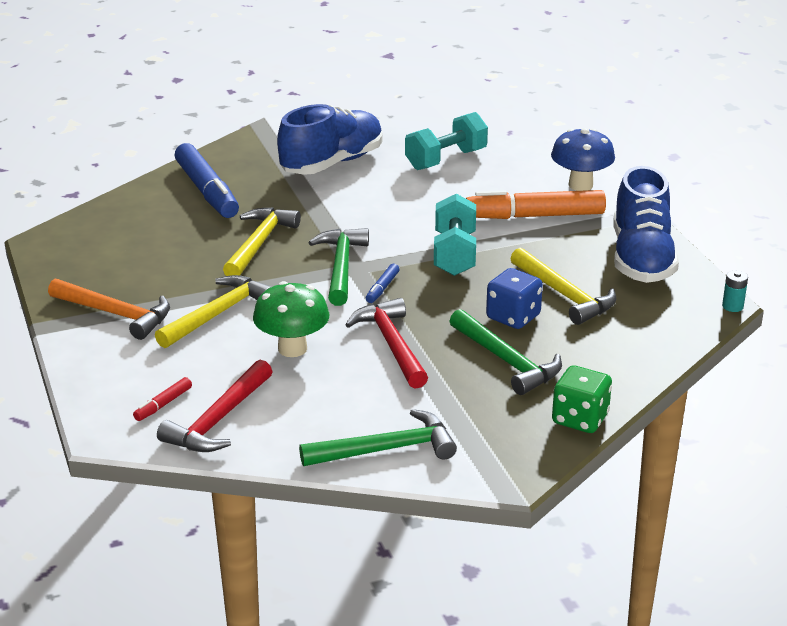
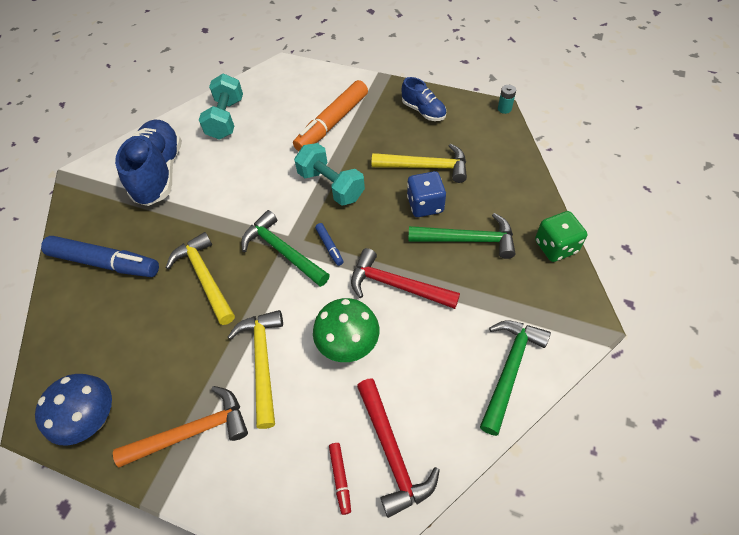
camera: 45 degrees left, 25 degrees up
blue mushroom [551,128,615,191] -> blue mushroom moved to [35,374,112,446]
blue shoe [614,166,679,283] -> blue shoe [402,77,446,121], size x0.54

